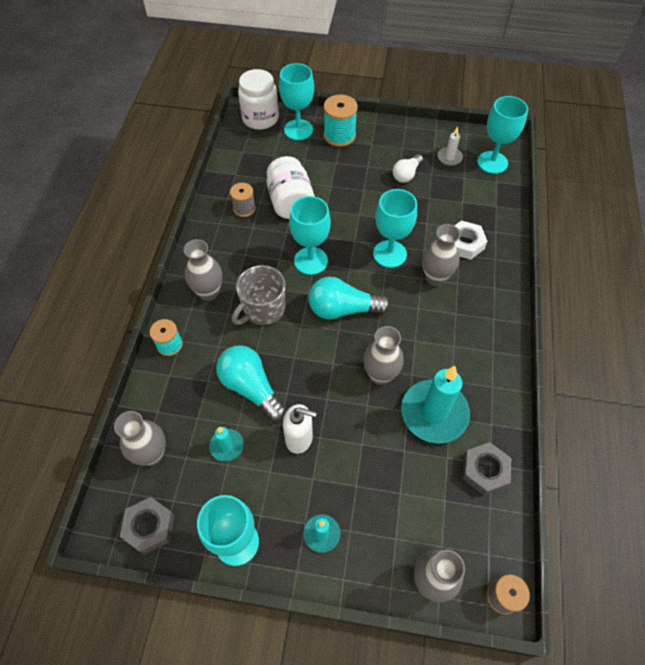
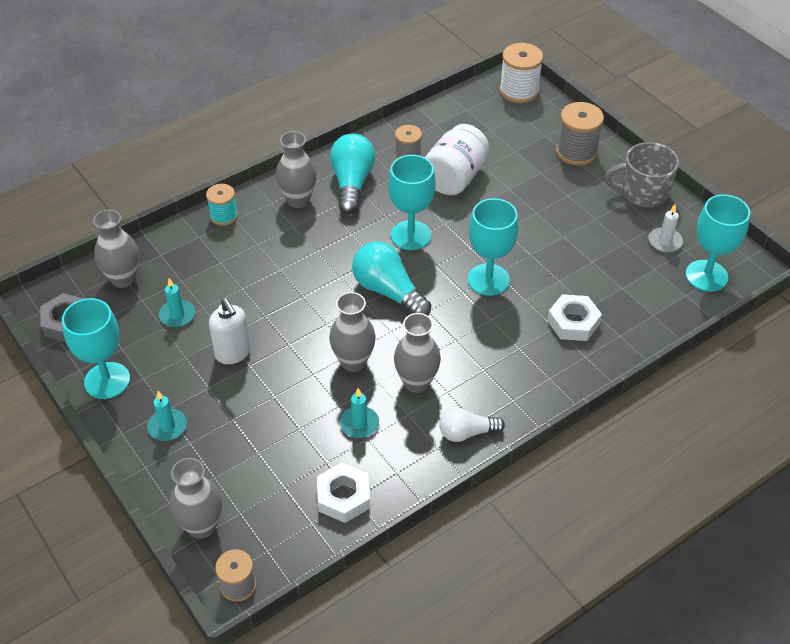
camera: 45 degrees right, 10 degrees down
turquoise light bulb [216,345,287,422] -> turquoise light bulb moved to [330,134,375,214]
grey mug [231,265,285,325] -> grey mug moved to [605,142,679,208]
white jar [238,69,279,130] -> white spool [500,43,543,103]
turquoise goblet [279,63,314,140] -> none
turquoise spool [324,94,358,147] -> grey spool [556,102,604,165]
white light bulb [393,154,423,183] -> white light bulb moved to [439,408,505,442]
turquoise candle [401,366,470,444] -> turquoise candle [340,388,379,438], size x0.49
grey vase [422,224,461,286] -> grey vase moved to [394,313,441,393]
grey nut [462,442,511,495] -> white nut [317,462,370,523]

